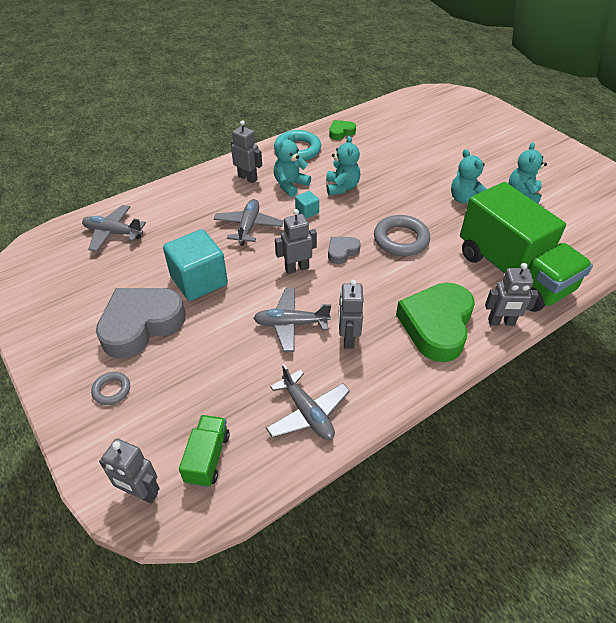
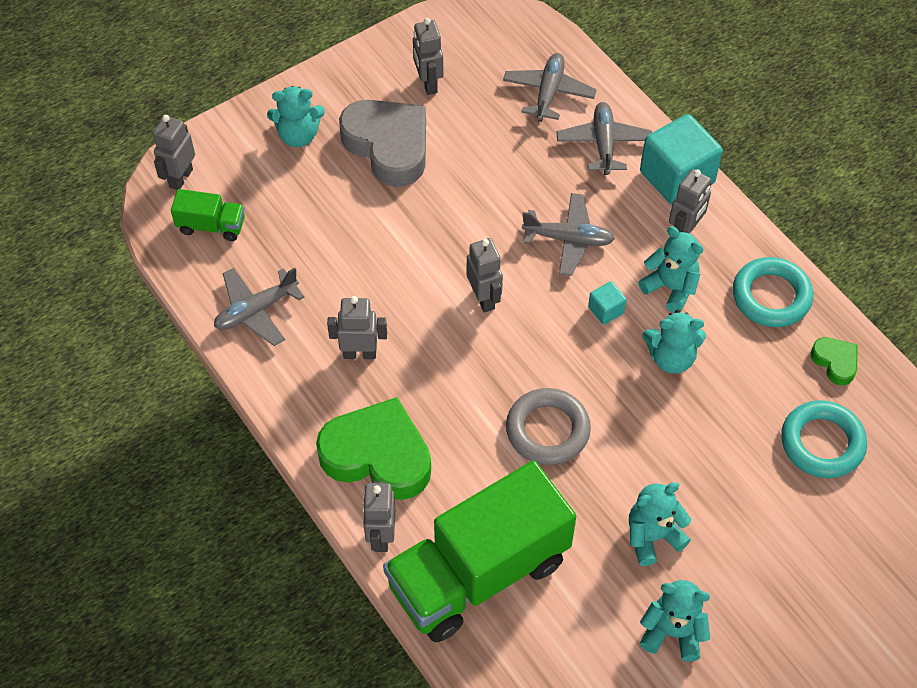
camera: 90 degrees right, 10 degrees up
grey ring [91,372,130,405] -> turquoise teddy bear [267,86,325,147]
turquoise cube [163,229,228,301] -> turquoise cube moved to [640,114,723,205]
grey plane [254,288,331,352] -> grey plane moved to [557,102,652,175]
grey heart [328,237,361,264] -> none
none -> grey robot [413,18,443,95]
none -> turquoise ring [781,400,867,478]

